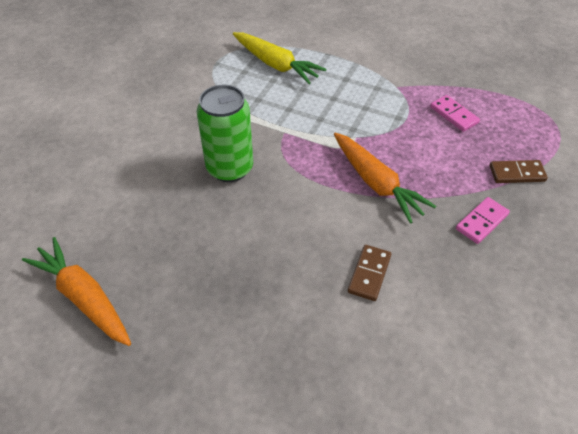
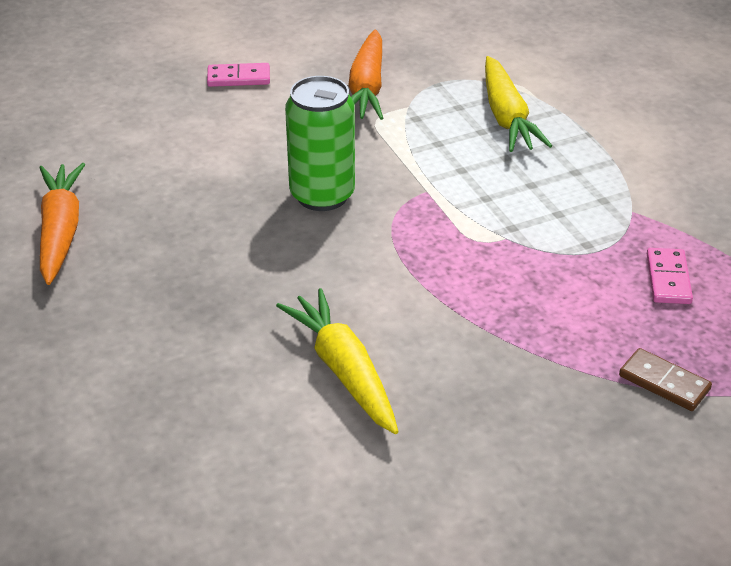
camera: 40 degrees right, 10 degrees down
orange carrot [334,133,436,224] -> orange carrot moved to [348,30,383,120]
brown domino [348,245,391,301] -> yellow carrot [276,288,399,434]
pink domino [456,197,510,244] -> pink domino moved to [207,63,270,87]

